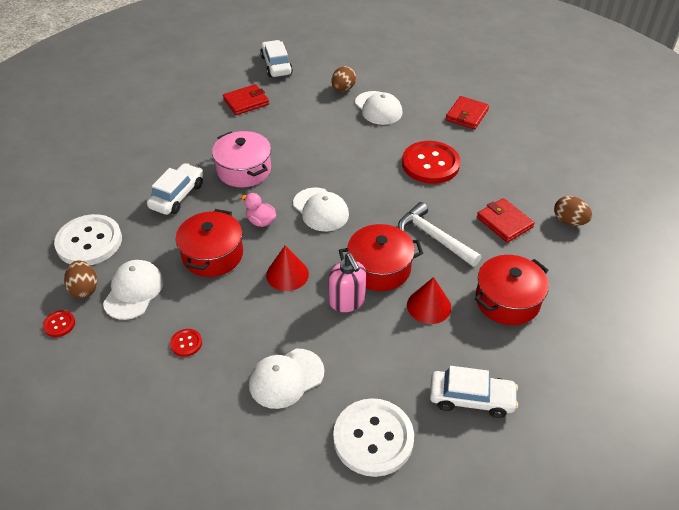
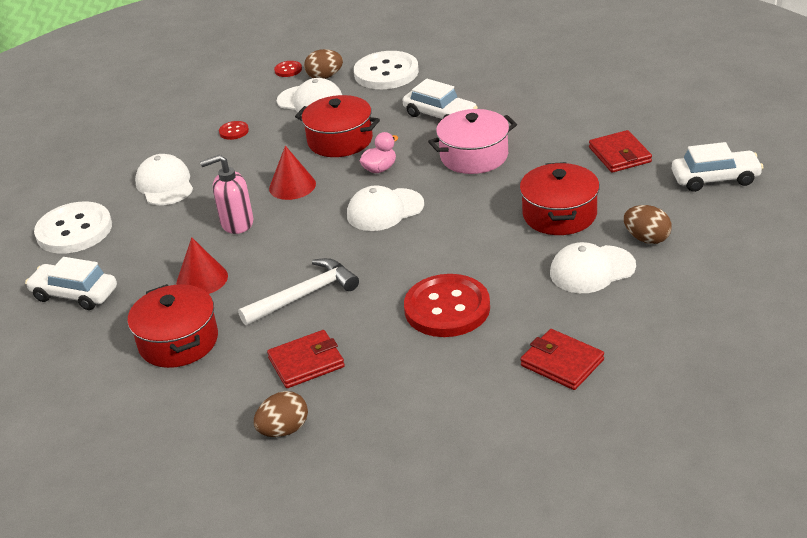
camera: 105 degrees right, 10 degrees down
red pot [339,224,423,291] -> red pot moved to [520,162,600,235]
white car [430,366,518,418] -> white car turned 90 degrees clockwise [25,257,117,310]

